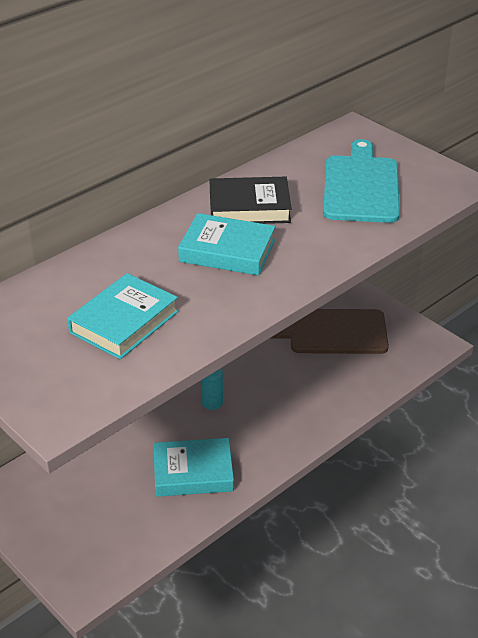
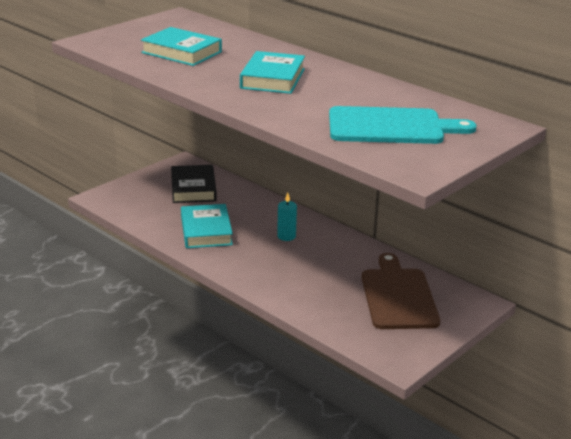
camera: 85 degrees right, 10 degrees down
black book [210,177,292,224] -> black book moved to [171,165,217,203]

